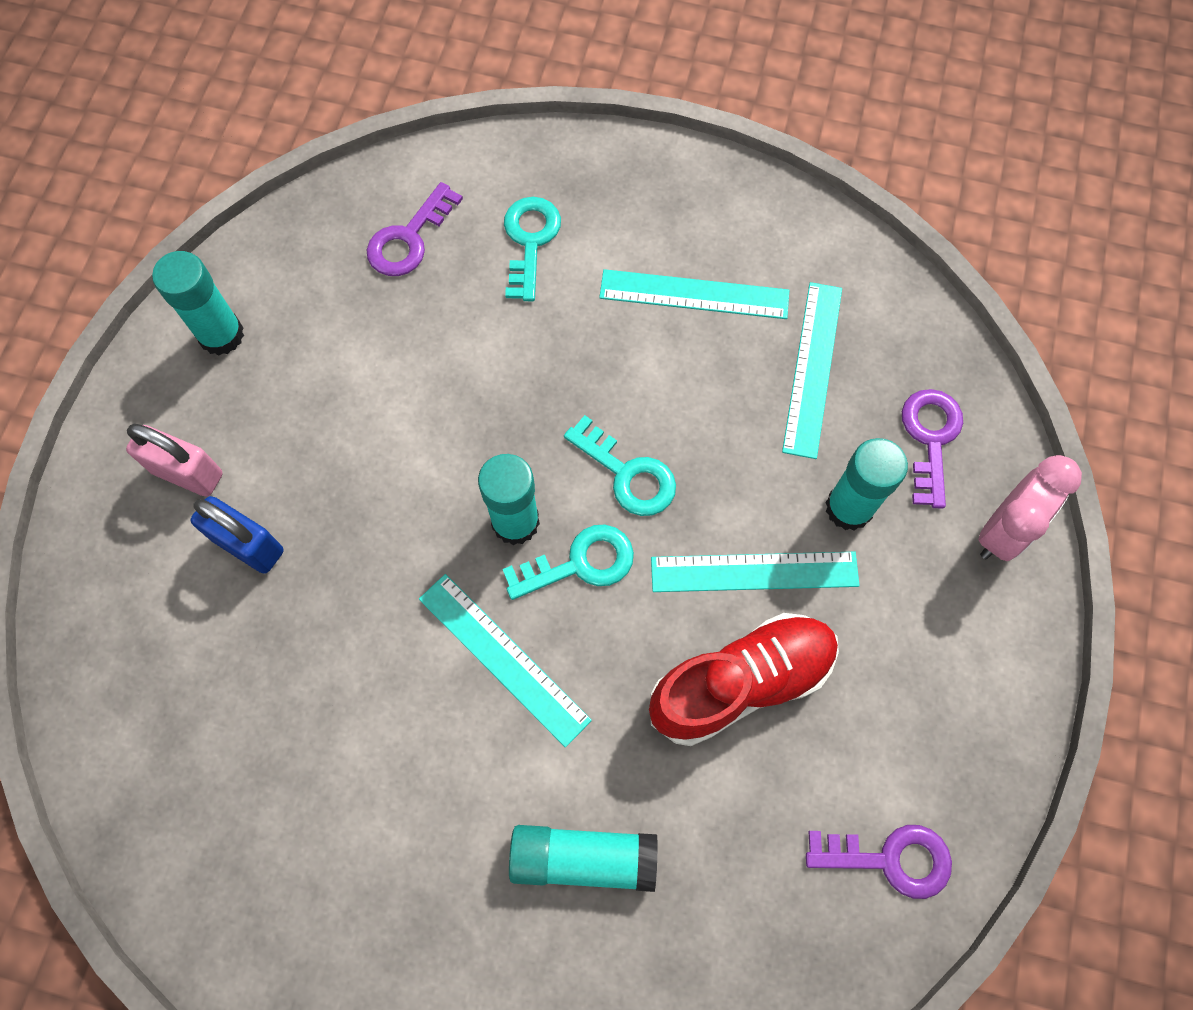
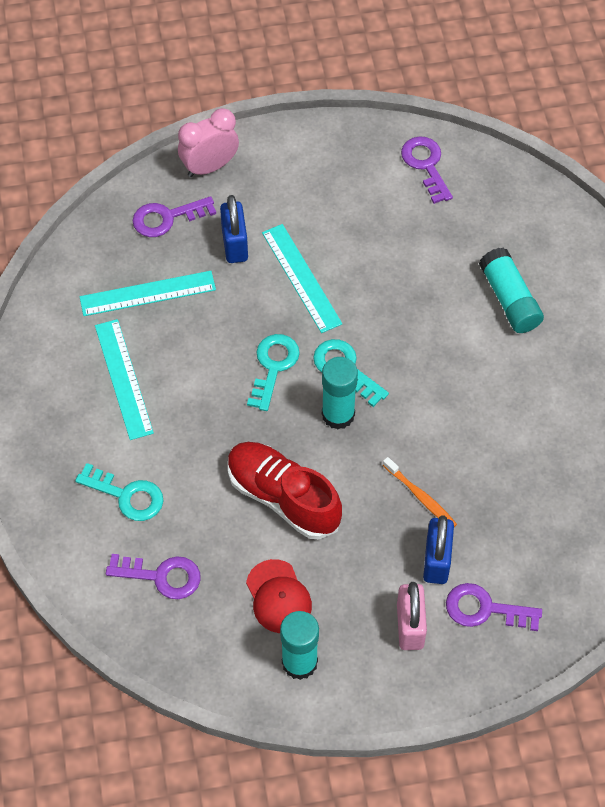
camera: 115 degrees left, 10 degrees down
turquoise ruler [419,574,592,747] -> none
turquoise key [504,197,561,301] -> turquoise key turned 135 degrees counterclockwise [75,463,163,521]
red shoe [649,613,839,746] -> red shoe moved to [228,442,342,539]
turquoise glue stick [825,438,908,531] -> blue padlock [220,195,248,263]
pink clock [978,455,1082,561] -> pink clock turned 45 degrees counterclockwise [178,108,239,177]
none -> red cap [246,559,312,633]
none -> orange toothbrush [383,457,457,527]
none -> purple key [446,583,542,631]

